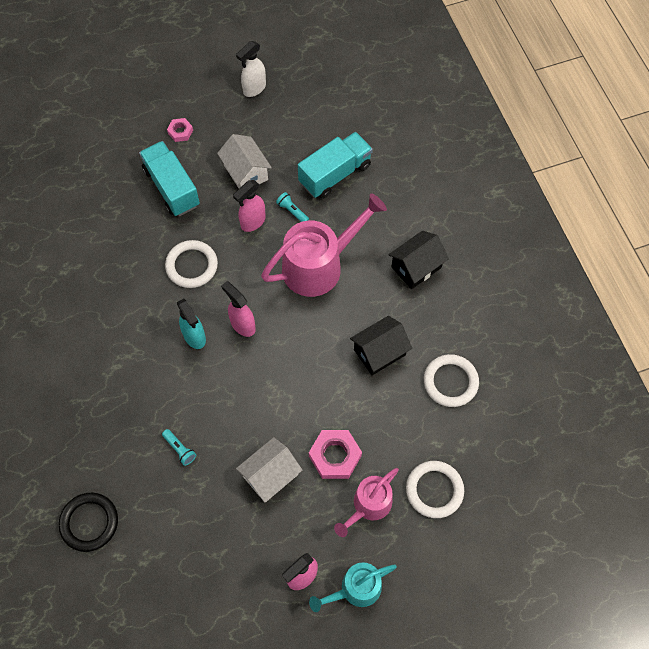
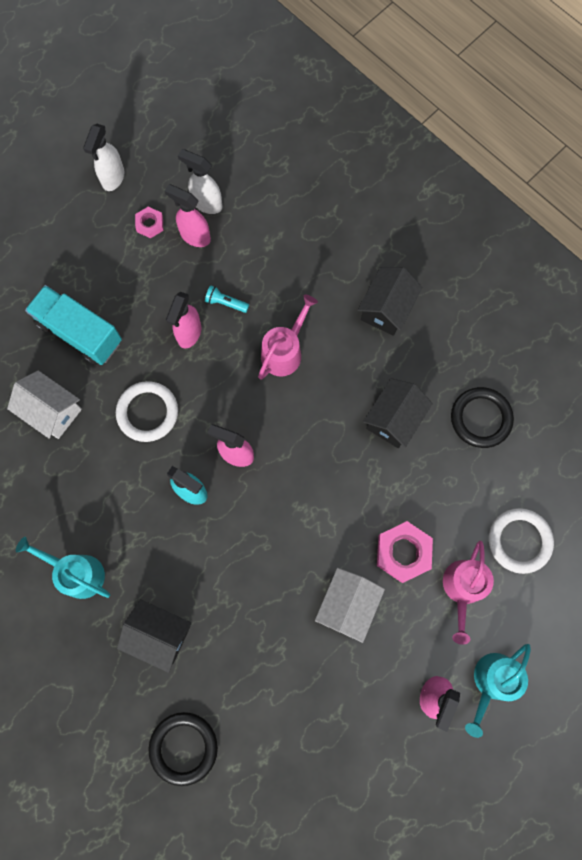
camera: 25 degrees left, 10 degrees up
turquoise flashlight [162,429,196,466] -> none
pink nut [167,118,193,142] -> pink nut moved to [135,207,163,238]
white house [217,134,272,188] -> white house moved to [7,371,82,439]
pink watering can [261,194,387,297] -> pink watering can [258,295,318,380], size x0.59
turquoise truck [298,132,373,199] -> none
white ring [424,354,479,407] -> black ring [451,387,514,448]
none -> turquoise watering can [16,537,110,599]
none -> black house [117,599,192,673]
none -> pink spray bottle [164,184,211,247]
none -> white spray bottle [178,149,222,214]

